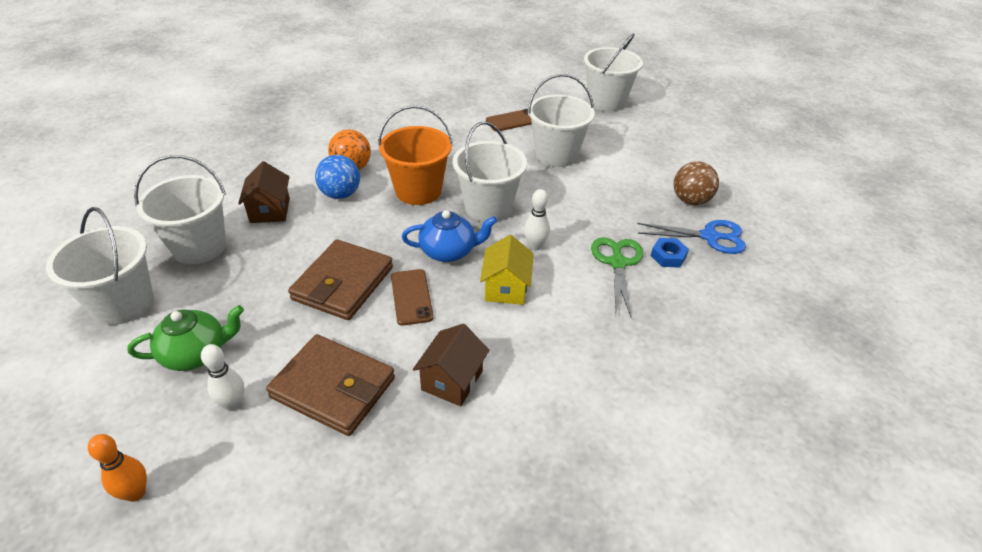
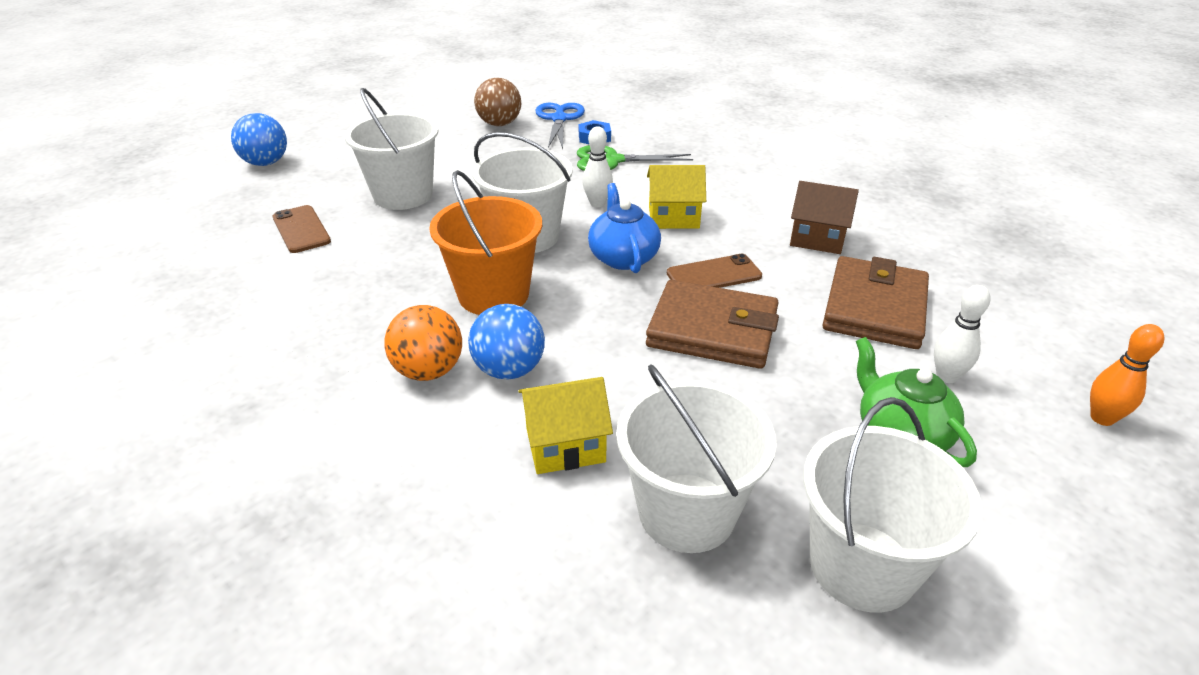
camera: 95 degrees left, 5 degrees down
brown house [238,161,290,223] -> yellow house [518,377,613,474]
white bucket [584,33,643,111] -> blue ball [231,113,287,166]

